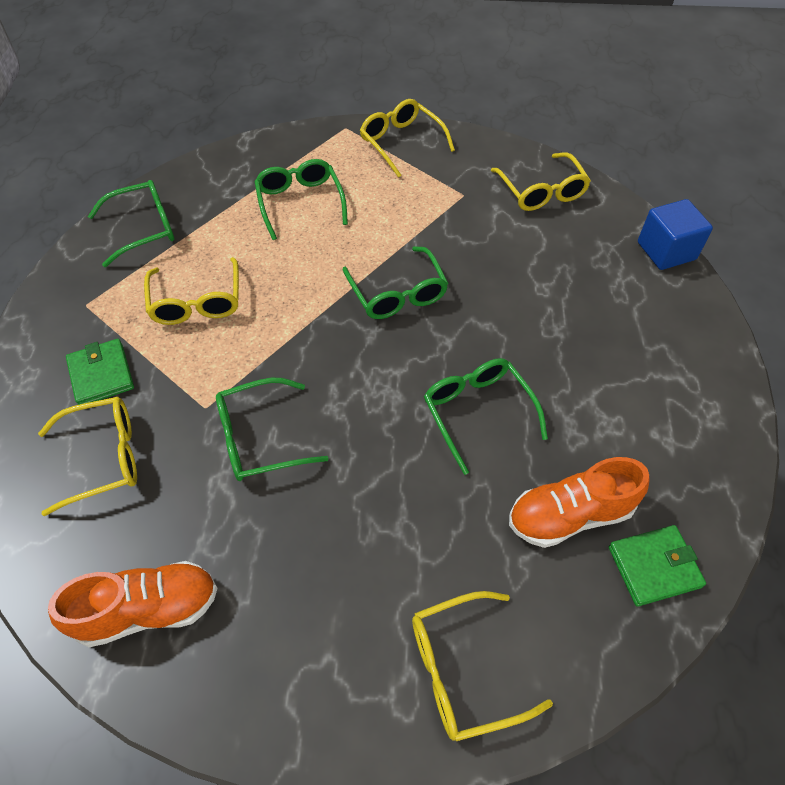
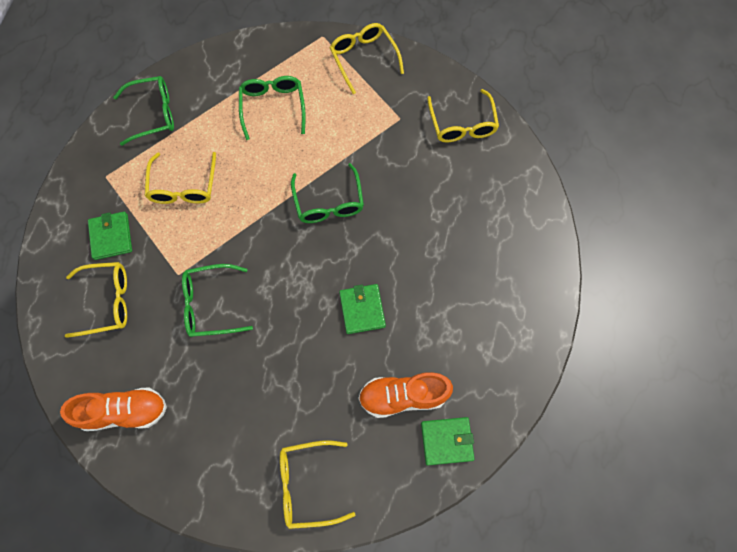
camera: 10 degrees right, 15 degrees up
green glasses [424,358,548,475] -> green wallet [339,284,386,334]
blue cube [638,199,713,270] -> none

